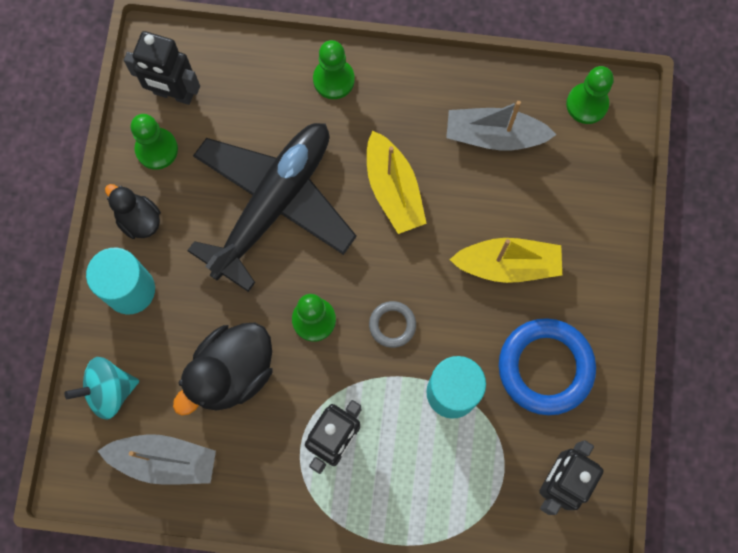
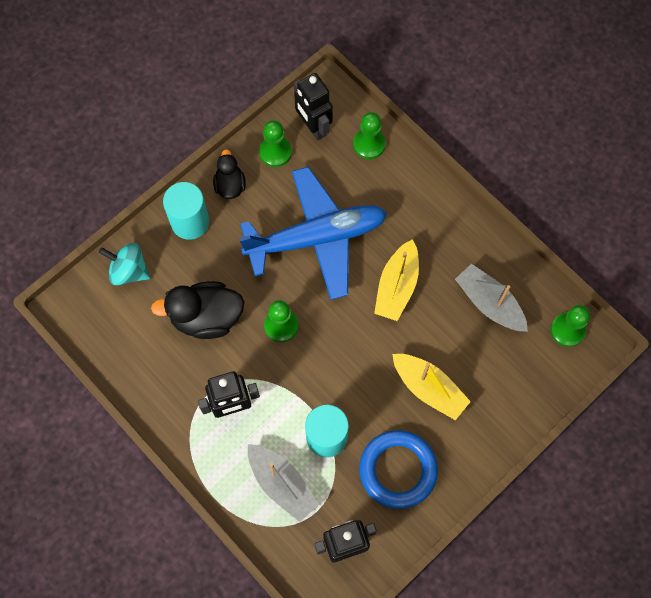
camera: 40 degrees right, 5 degrees down
grey boat [98,434,216,485] -> grey boat moved to [248,444,319,522]
black plane [187,123,357,292] -> blue plane [239,167,387,300]
green pawn [313,40,355,99] -> green pawn moved to [353,112,386,159]
grey ring [369,301,416,348] -> none

